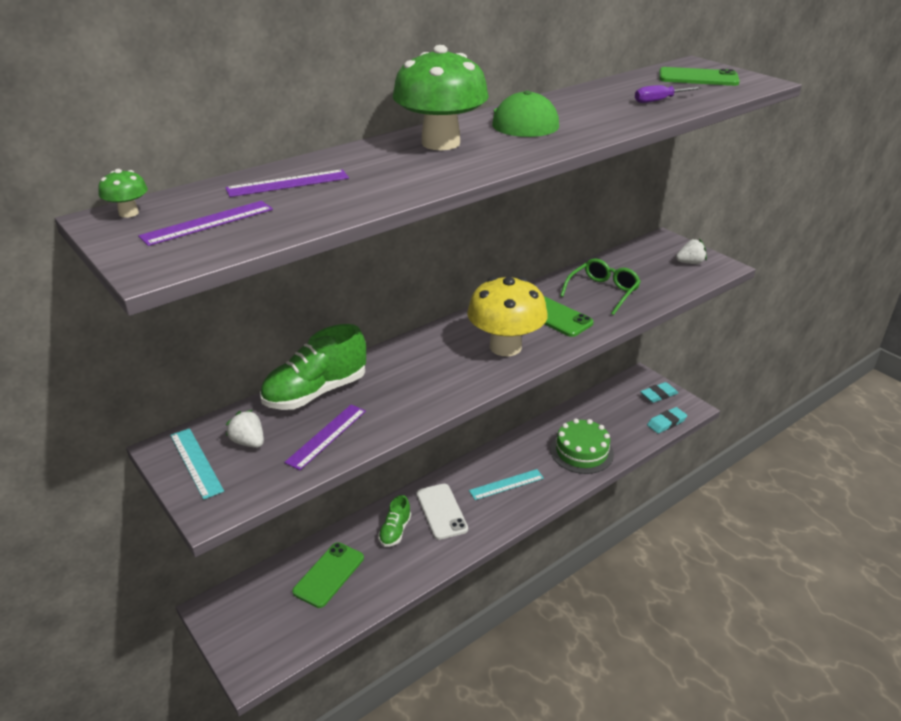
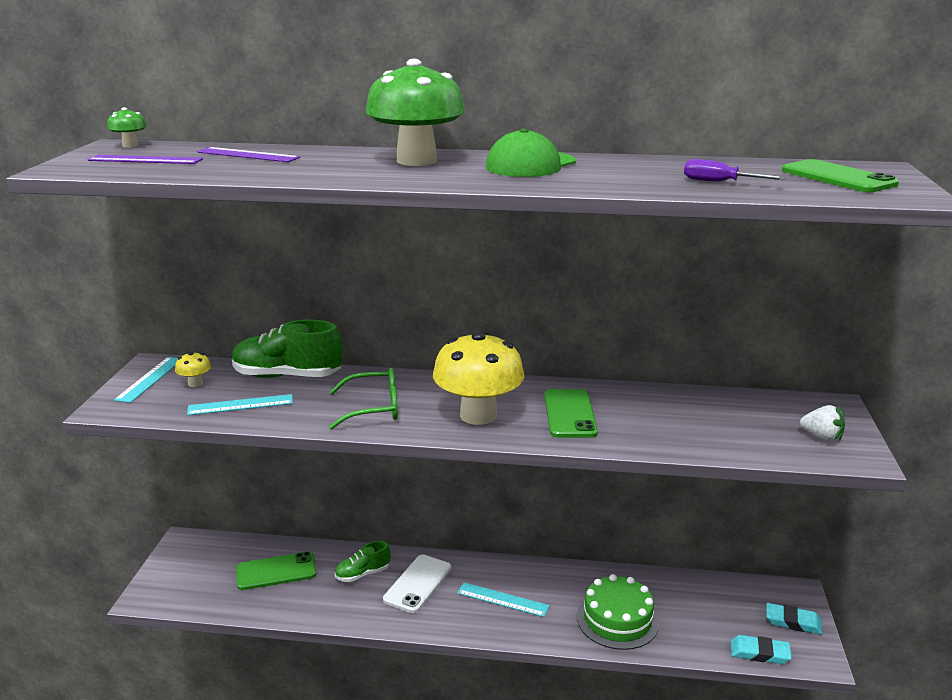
camera: 45 degrees right, 10 degrees down
white strawberry [226,410,264,448] -> yellow mushroom [175,352,211,387]
purple ruler [284,405,366,470] -> turquoise ruler [187,394,293,415]
green glasses [560,258,641,315] -> green glasses moved to [329,368,398,430]

